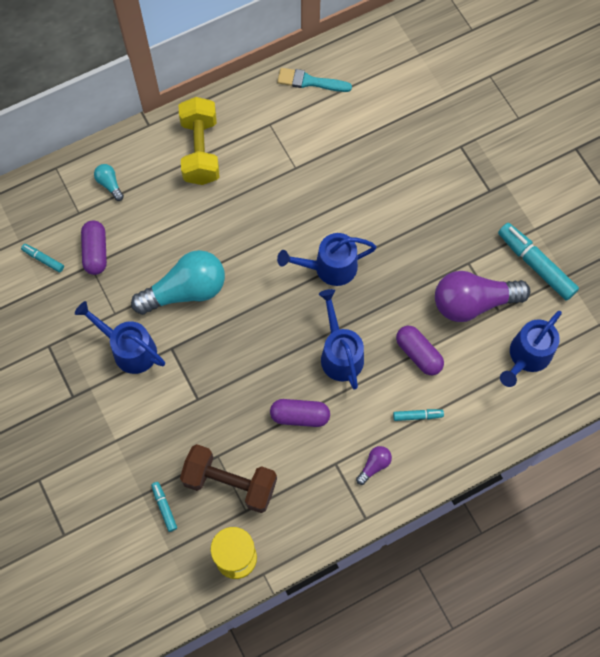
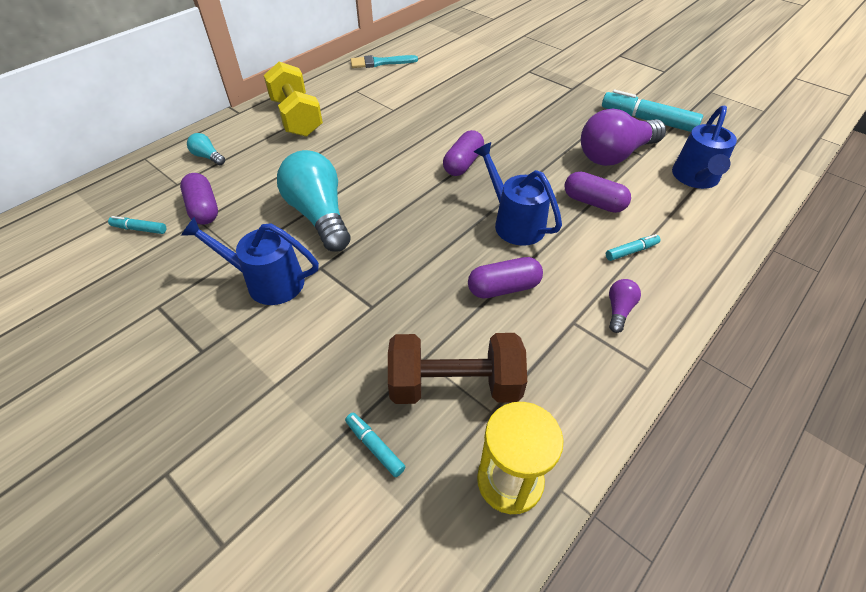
camera: 20 degrees left, 20 degrees down
turquoise light bulb [131,250,225,315] -> turquoise light bulb turned 75 degrees counterclockwise [277,150,351,251]
blue watering can [277,233,376,286] -> purple capsule [443,130,484,176]

